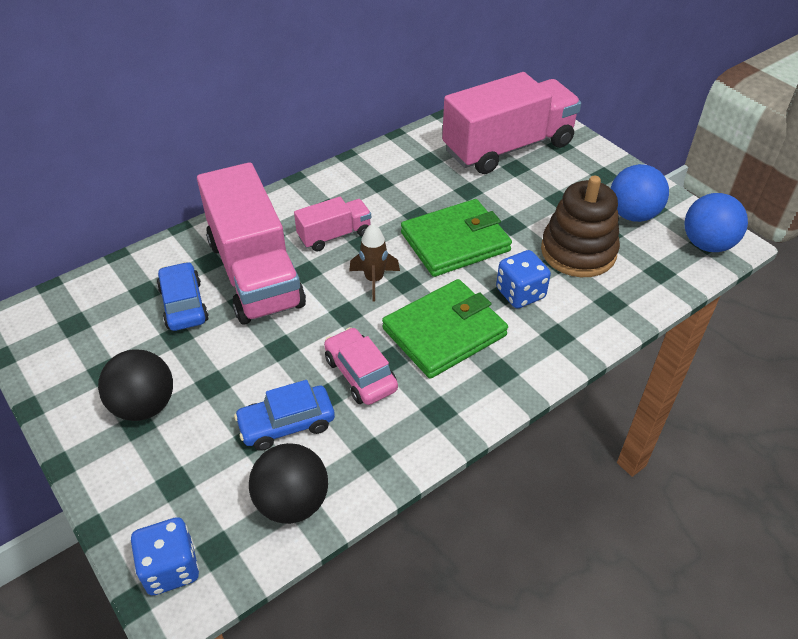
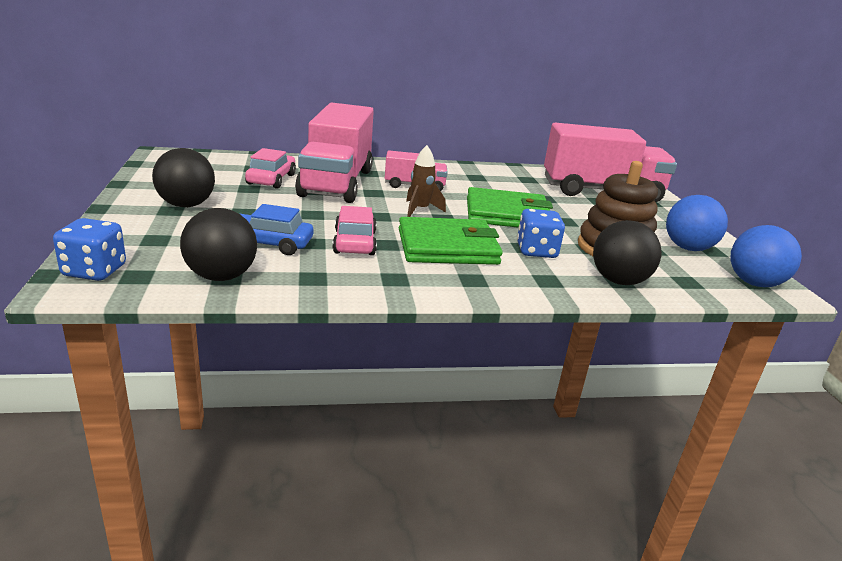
camera: 25 degrees right, 20 degrees down
blue car [157,262,209,331] -> pink car [245,148,296,189]
none -> black ball [593,220,662,285]

